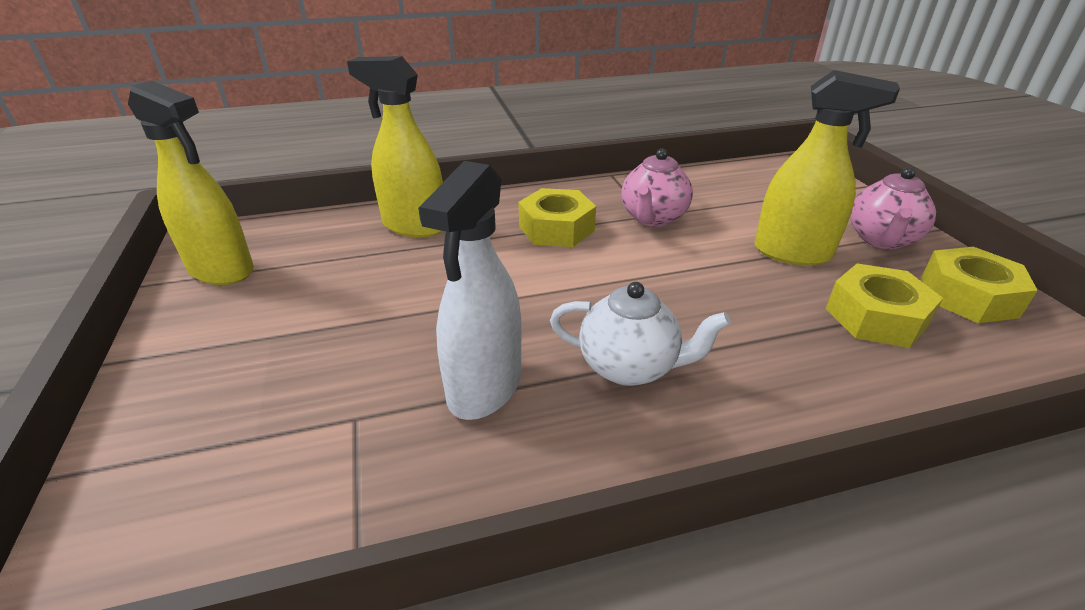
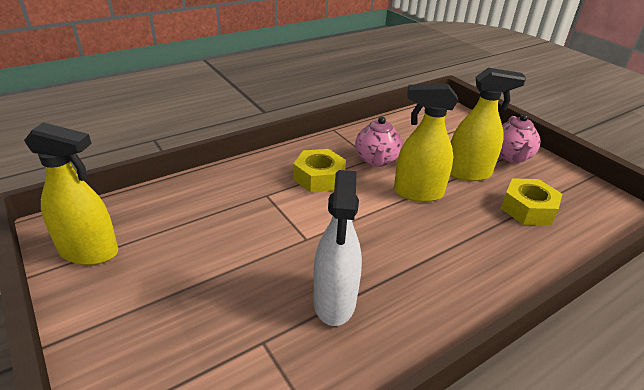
camera: 20 degrees left, 0 degrees up
yellow spray bottle [347,56,443,237] -> yellow spray bottle moved to [394,84,458,202]
white teapot [550,282,731,386] -> none
yellow nut [921,247,1038,323] -> none

